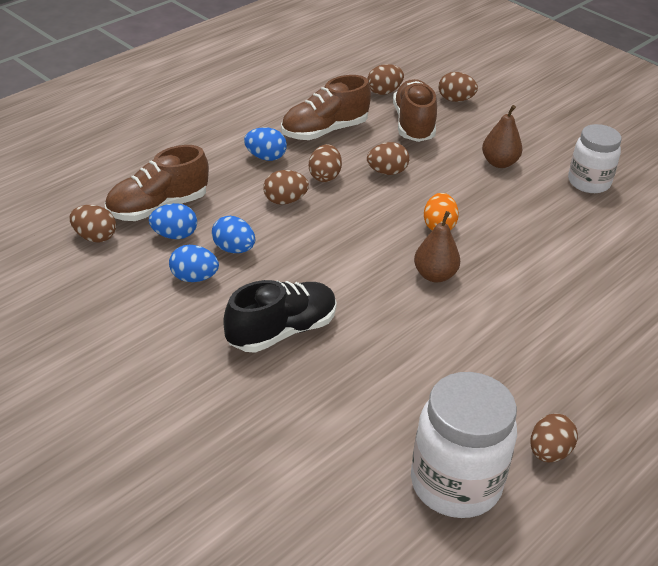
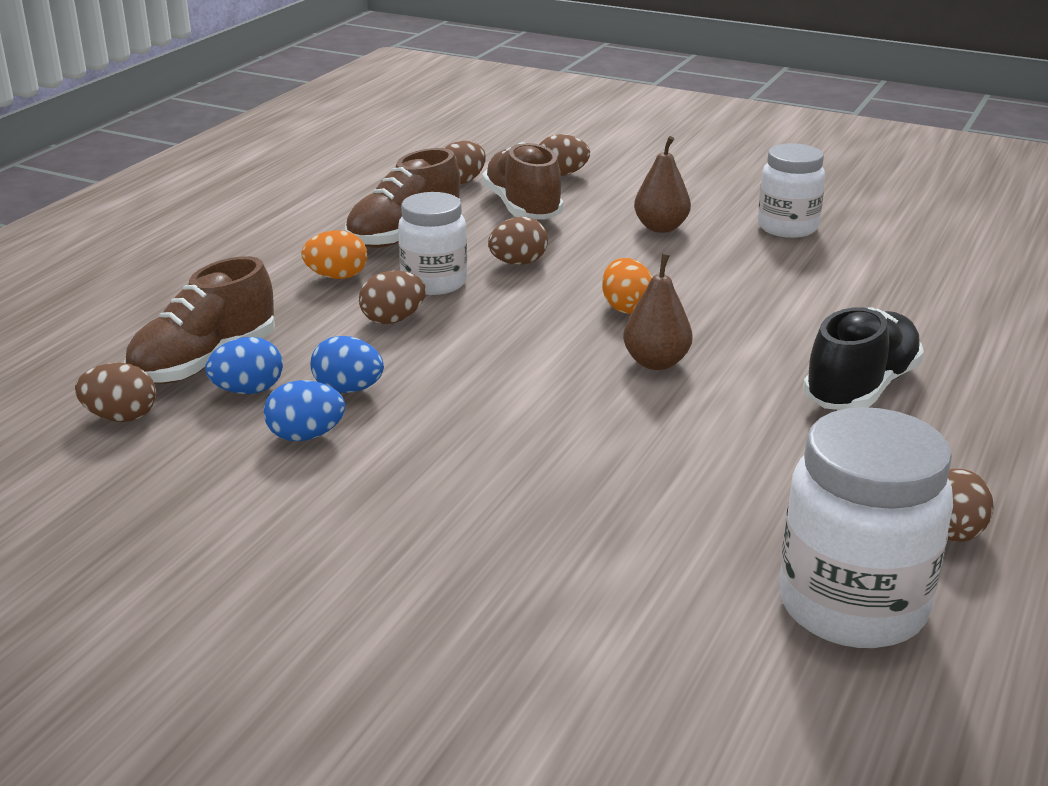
camera: 15 degrees left, 10 degrees down
black shoe [223,280,337,353] -> black shoe moved to [803,307,924,410]
blue egg [244,127,287,161] -> orange egg [301,230,367,279]
brown egg [309,144,342,182] -> white jar [398,192,467,295]

